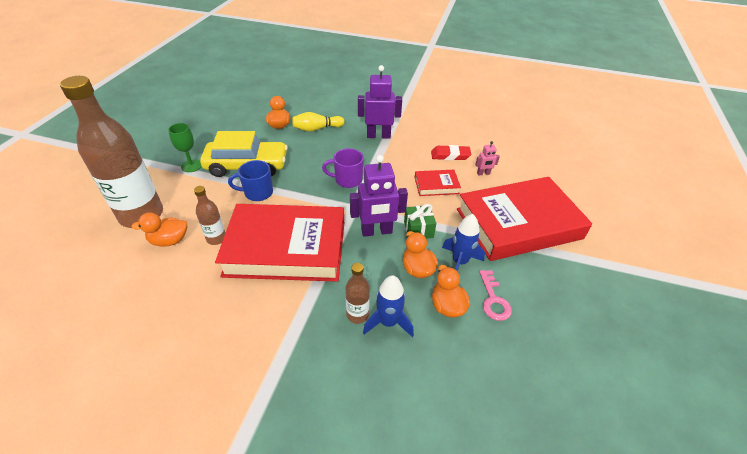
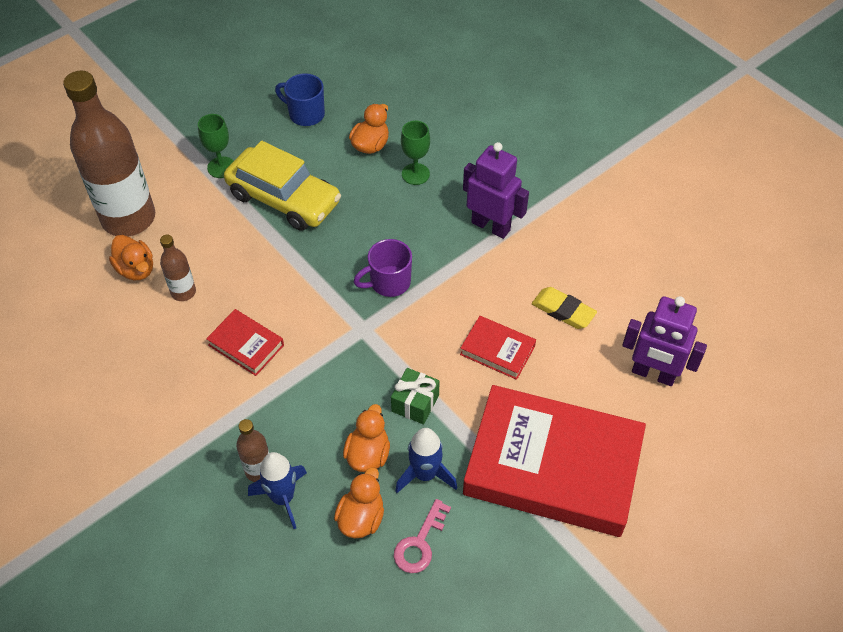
camera: 35 degrees right, 10 degrees up
orange duck [131,213,187,247] -> orange duck turned 150 degrees counterclockwise [109,235,153,280]
red book [215,204,344,282] -> red book [206,309,284,376], size x0.43
blue mug [228,160,273,201] -> blue mug moved to [275,73,325,126]
yellow bowling pin [292,112,345,132] -> green goblet [401,121,430,185]
purple mug [322,148,364,188] -> purple mug turned 60 degrees counterclockwise [354,239,412,297]
purple robot [350,155,408,237] -> purple robot moved to [622,296,707,386]
red eraser [431,145,471,160] -> yellow eraser [532,287,597,329]
pink robot [475,141,500,176] -> none

